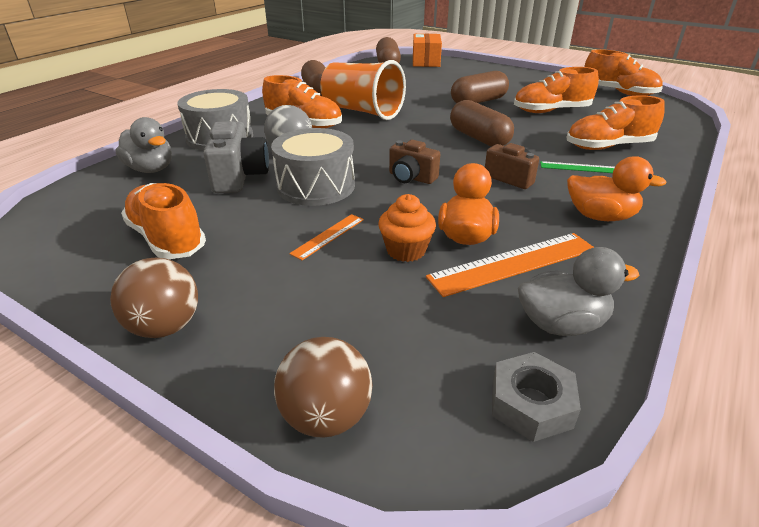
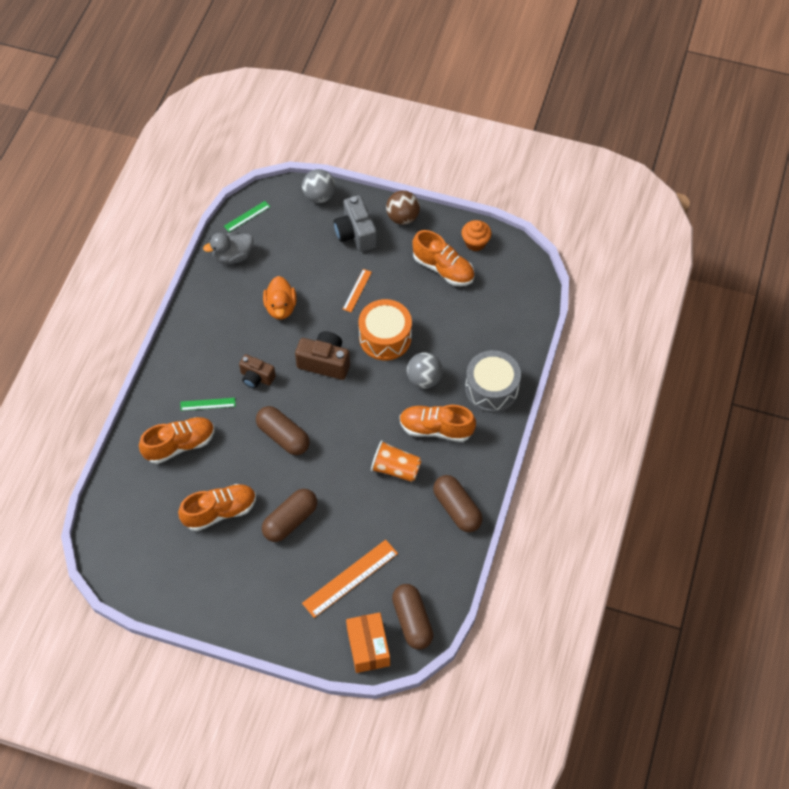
camera: 165 degrees right, 25 degrees up
grey duck [116,117,172,173] -> none
grey camera [203,121,269,193] -> grey camera moved to [334,195,377,252]
grey drum [271,128,355,206] -> orange drum [359,299,412,361]
brown ball [274,337,373,438] -> grey ball [302,169,336,203]
orange cup [320,60,406,120] -> orange cup [371,440,422,482], size x0.65
orange cupcake [378,194,436,262] -> orange cupcake moved to [461,220,492,251]
brown camera [389,140,440,184] -> brown camera [295,331,350,380], size x1.51
orange ruler [426,233,594,297] -> orange ruler moved to [302,540,398,618]
grey nut [492,352,581,442] -> green ruler [224,201,270,232]
orange duck [567,156,667,221] -> none
orange shoe [584,49,663,96] -> none

